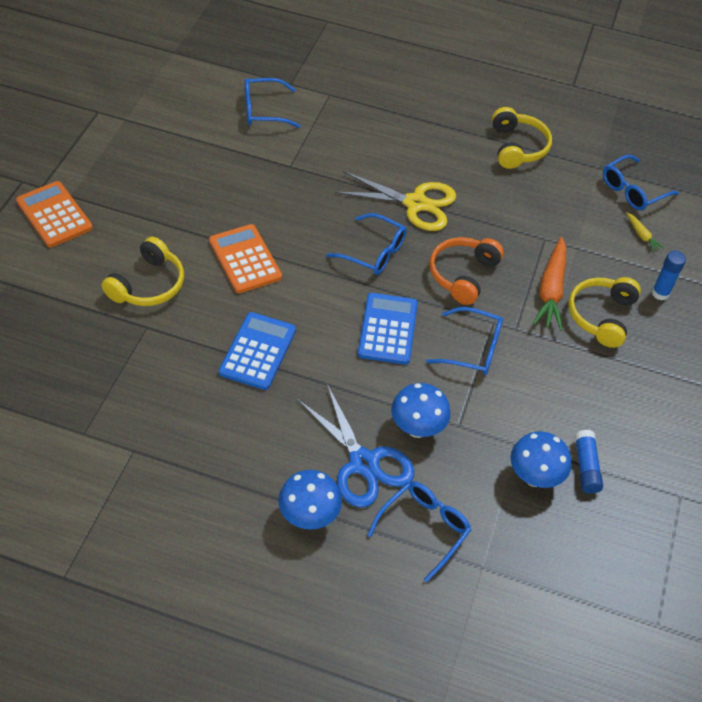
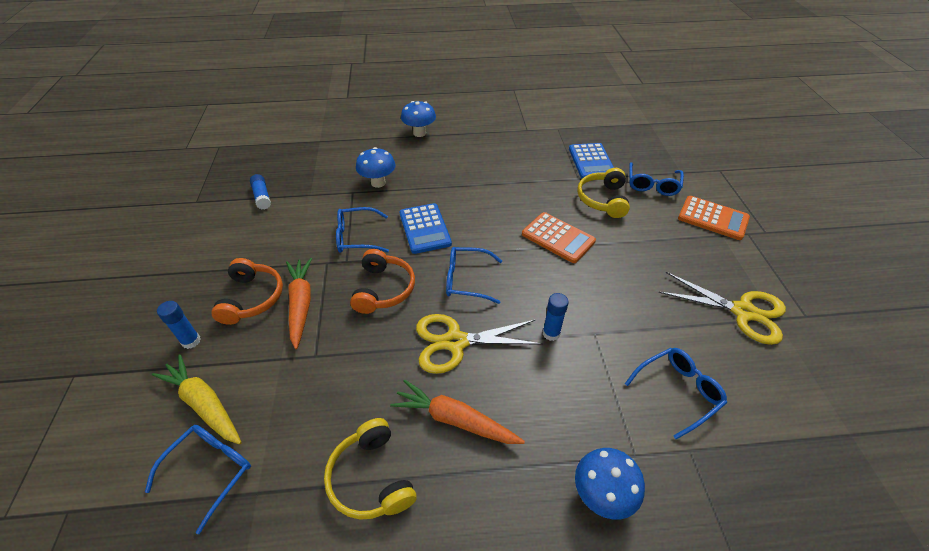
camera: 160 degrees right, 5 degrees down
blue calculator [219,312,296,390] -> blue calculator moved to [569,143,614,179]
blue scissors [298,384,414,507] -> none
blue glasses [367,481,471,582] -> blue glasses moved to [629,162,684,196]
blue mushroom [510,431,571,488] -> blue mushroom moved to [575,448,645,520]
yellow headphones [568,277,641,348] -> orange headphones [211,258,283,325]
yellow carrot [627,212,664,252] -> yellow carrot [152,354,242,445], size x2.11
none -> orange carrot [390,379,525,444]
none -> blue glue stick [543,293,569,341]
none -> yellow scissors [659,272,786,345]

